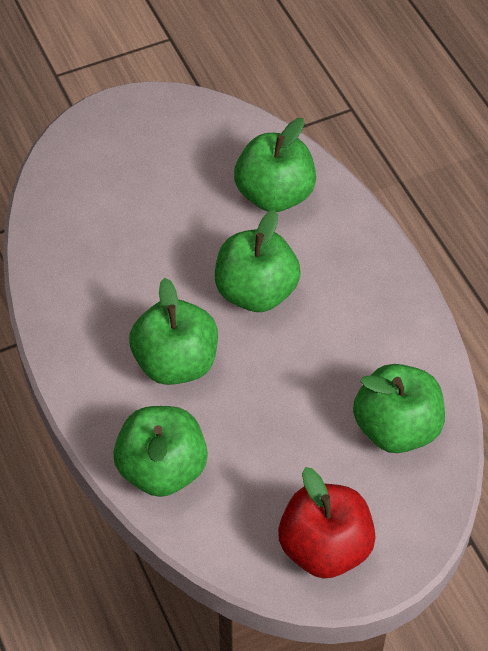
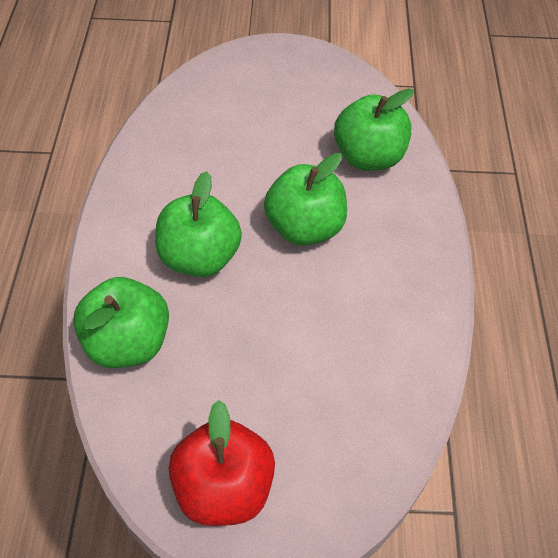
camera: 25 degrees right, 0 degrees up
green apple [353,364,445,453] -> none

